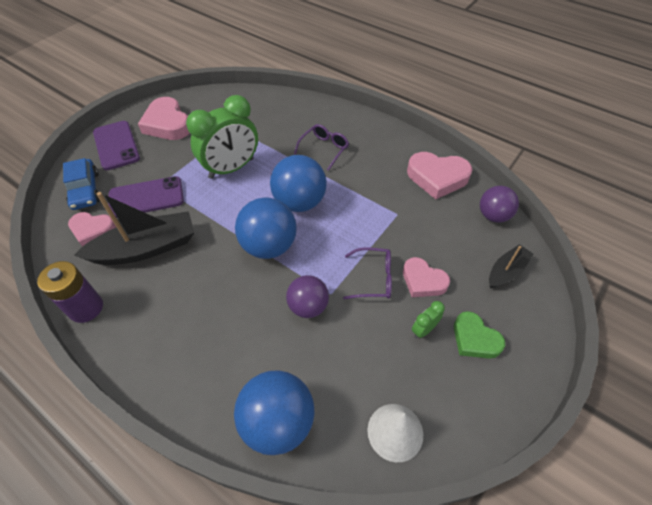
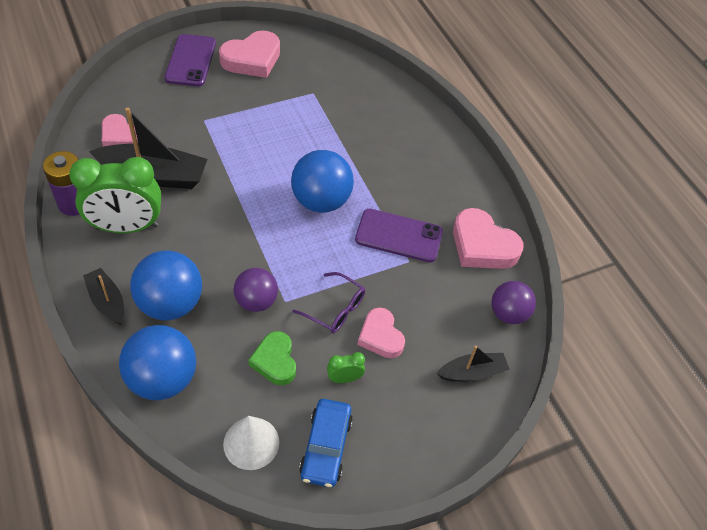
camera: 25 degrees right, 0 degrees up
blue car [63,158,100,210] -> blue car moved to [299,399,353,487]
purple phone [108,176,184,218] -> purple phone moved to [355,209,443,263]
pink heart [138,97,190,140] -> pink heart turned 120 degrees counterclockwise [219,30,280,78]
green clock [186,95,258,179] -> green clock moved to [69,157,161,233]
blue ball [235,197,297,259] -> blue ball moved to [130,250,202,320]
purple glasses [294,124,349,171] -> none
green heart [454,311,505,359] -> green heart moved to [248,331,296,385]
none -> black boat [83,268,124,325]

